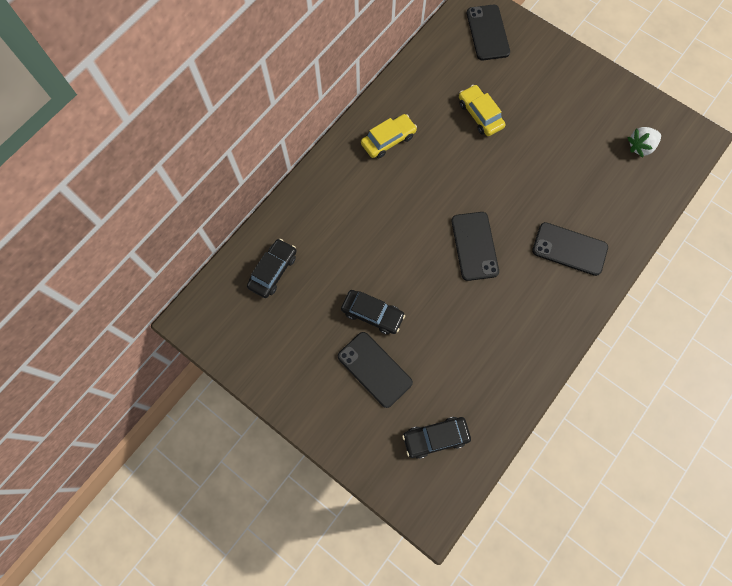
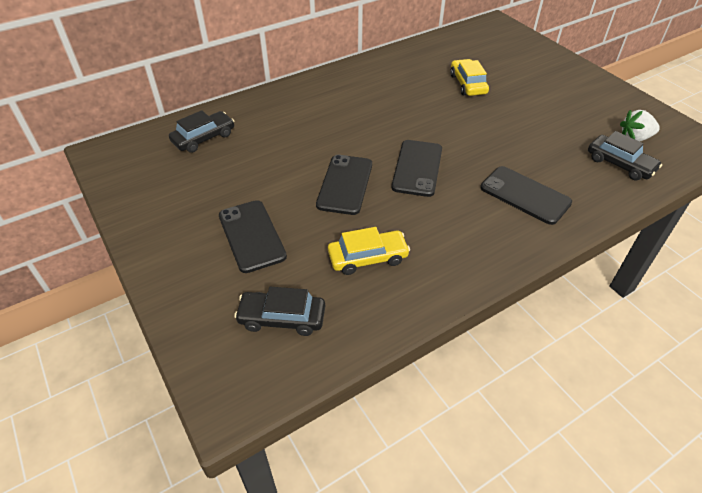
camera: 20 degrees right, 25 degrees down
black car [341,290,405,334] -> black car moved to [588,131,662,180]
yellow car [361,114,417,158] -> yellow car moved to [328,227,410,275]
black phone [467,5,510,60] -> black phone moved to [316,155,372,215]

